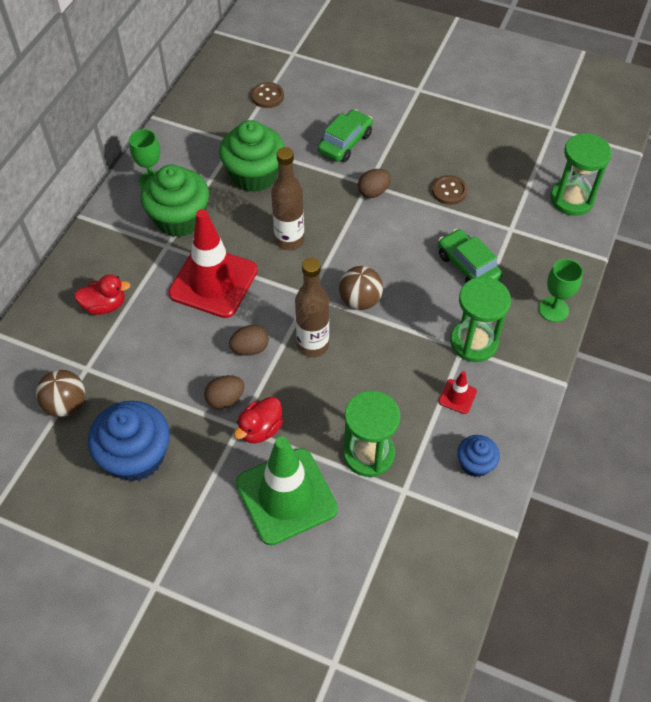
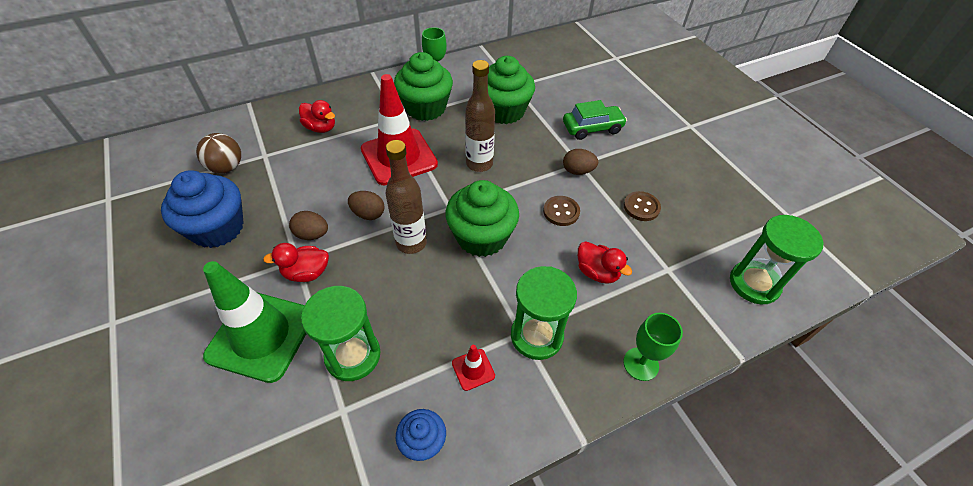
camera: 40 degrees right, 5 degrees down
brown button [251,82,284,108] -> brown button moved to [543,196,580,226]
brown ball [339,266,383,310] -> green cupcake [445,180,519,257]
green car [438,229,503,282] -> red duck [578,242,632,284]

